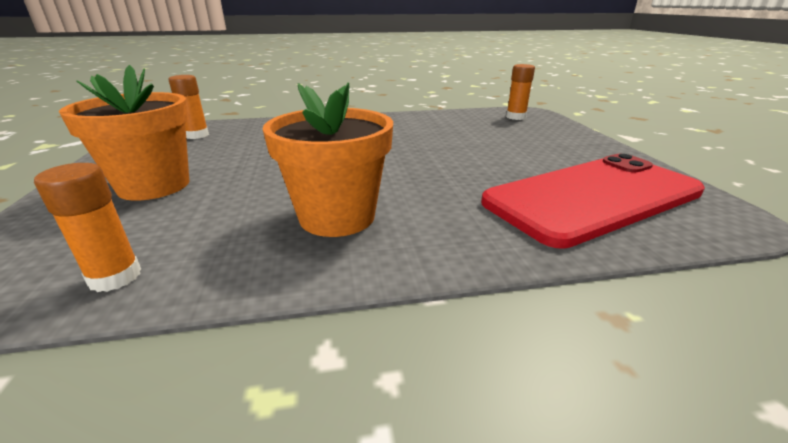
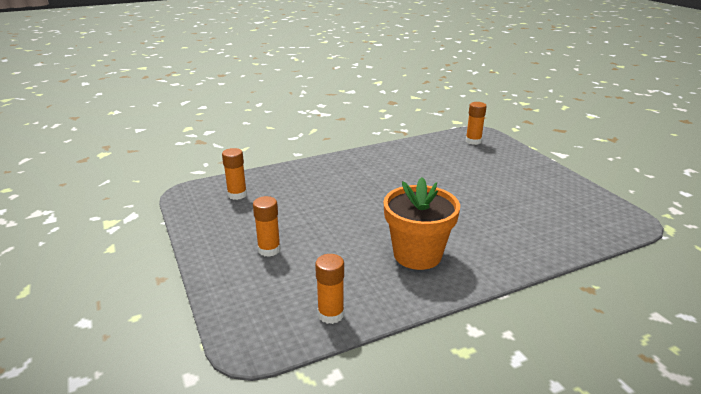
camera: 15 degrees left, 0 degrees up
orange flower pot [59,65,189,201] -> orange glue stick [253,196,281,257]
red phone [481,154,705,249] -> none

